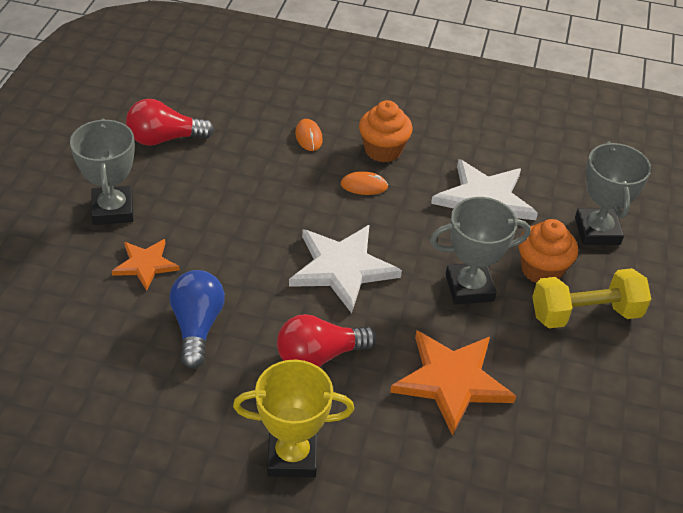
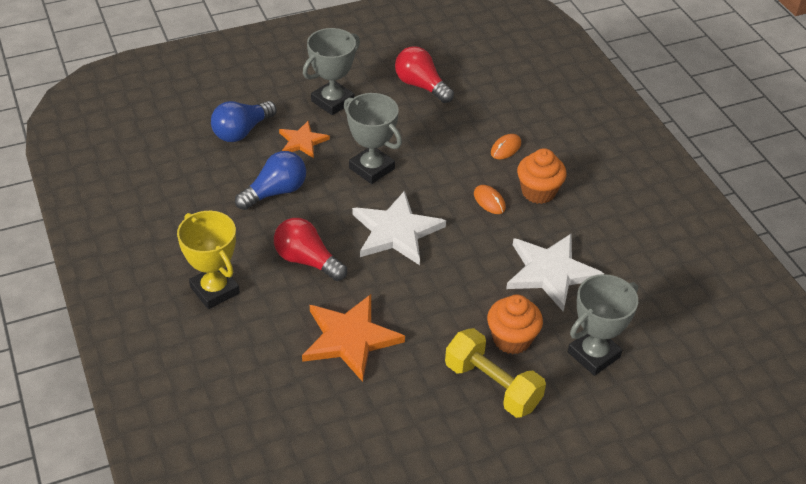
camera: 55 degrees right, 0 degrees up
grey trophy [430,197,531,305] -> grey trophy moved to [344,93,402,184]
none -> blue light bulb [211,101,276,142]

